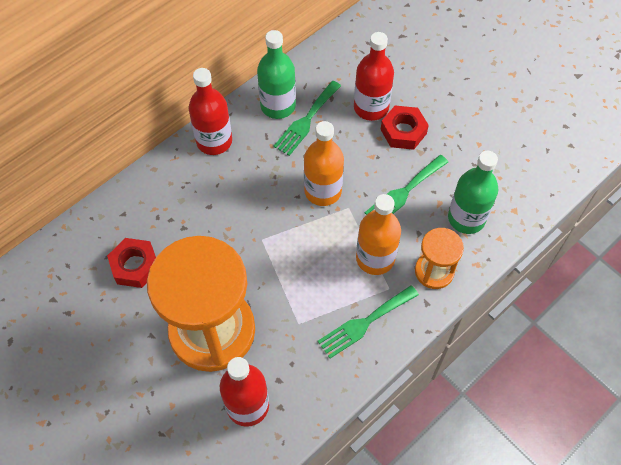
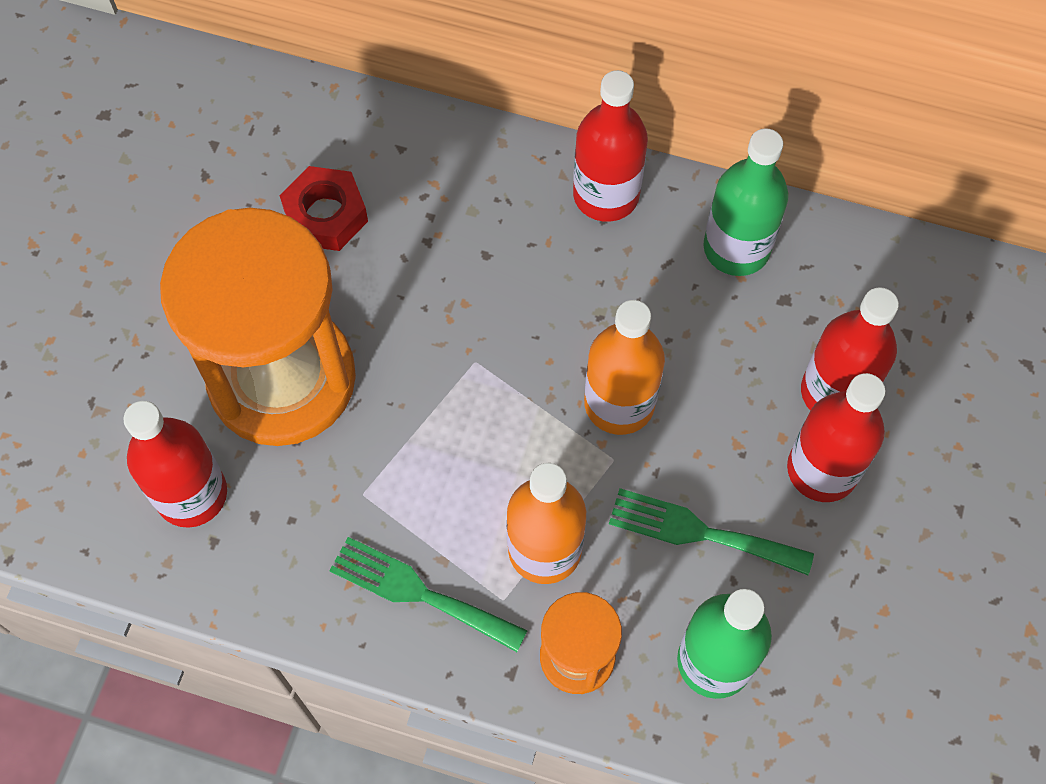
camera: 60 degrees right, 5 degrees up
green fork [274,81,341,156] -> none
red nut [381,106,429,150] -> red bottle [787,373,886,502]

